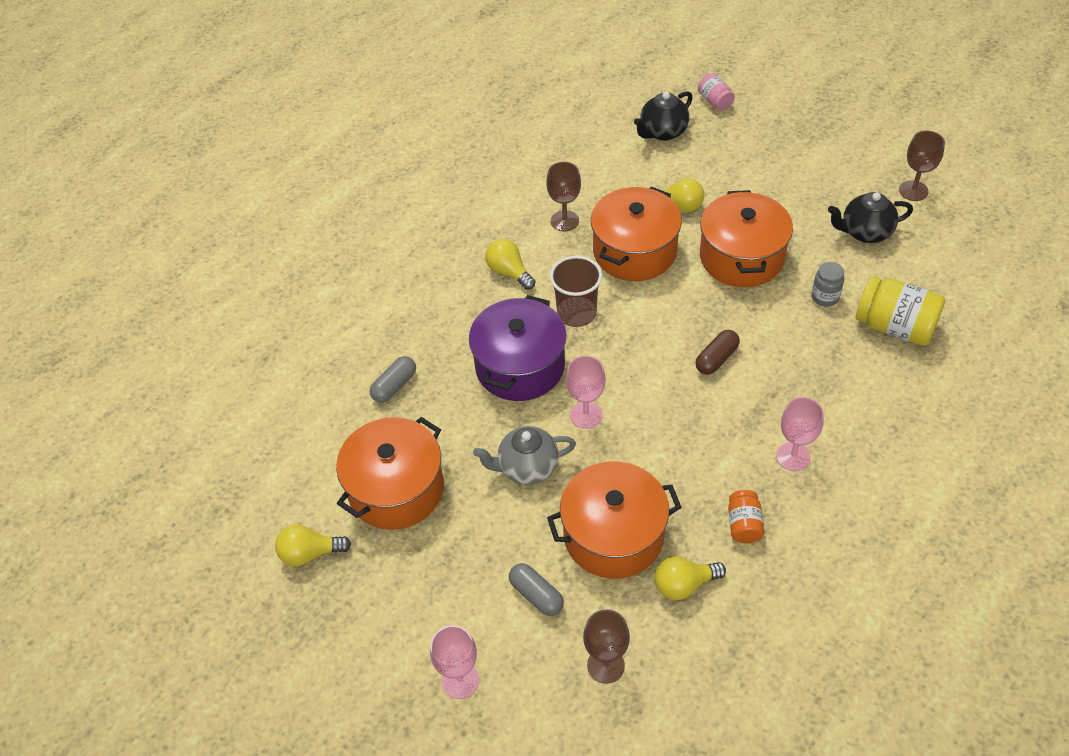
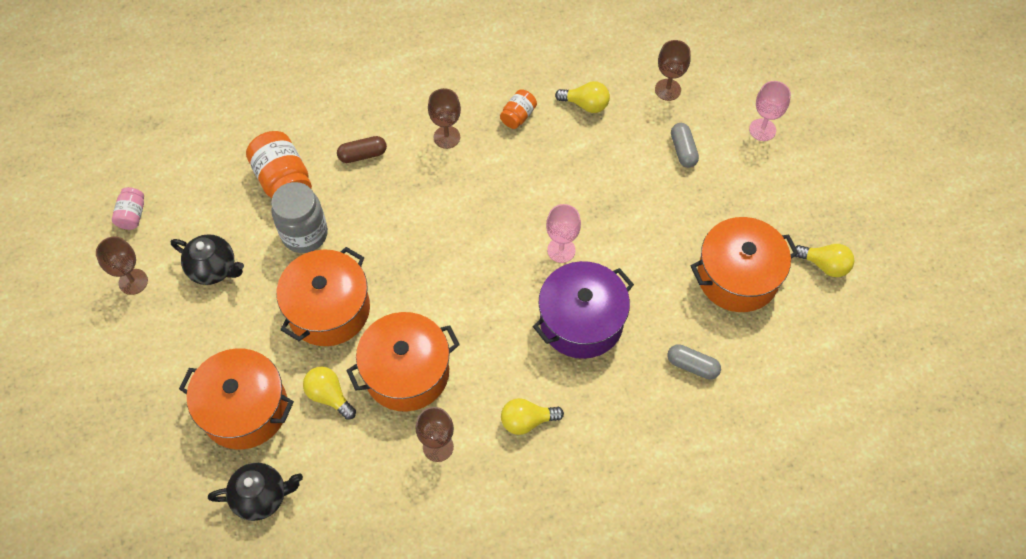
camera: 150 degrees left, 10 degrees up
grey capsule [370,356,416,403] -> grey capsule turned 45 degrees clockwise [667,344,721,379]
grey teapot [473,426,576,485] -> none
yellow light bulb [485,239,535,290] -> yellow light bulb turned 90 degrees clockwise [501,398,564,435]
orange pot [547,461,682,579] -> orange pot moved to [179,348,294,450]
brown cup [550,256,602,327] -> none
brown capsule [695,330,740,375] -> brown capsule moved to [337,136,387,163]
pink jar [698,73,735,111] -> pink jar moved to [112,187,144,230]
pink goblet [776,397,824,471] -> brown goblet [428,88,461,149]
grey jar [811,262,844,307] -> grey jar [271,182,328,253], size x1.83
yellow jar [855,276,945,346] -> orange jar [246,131,312,199]

